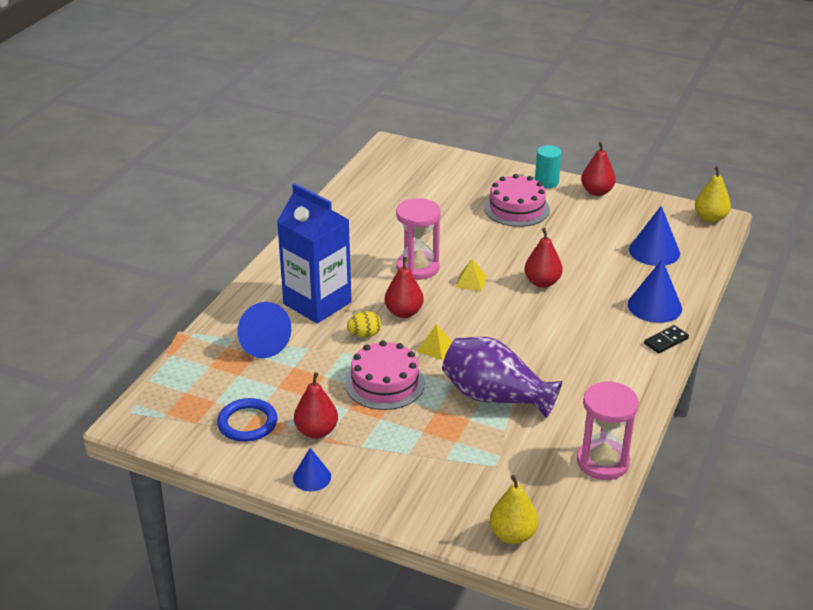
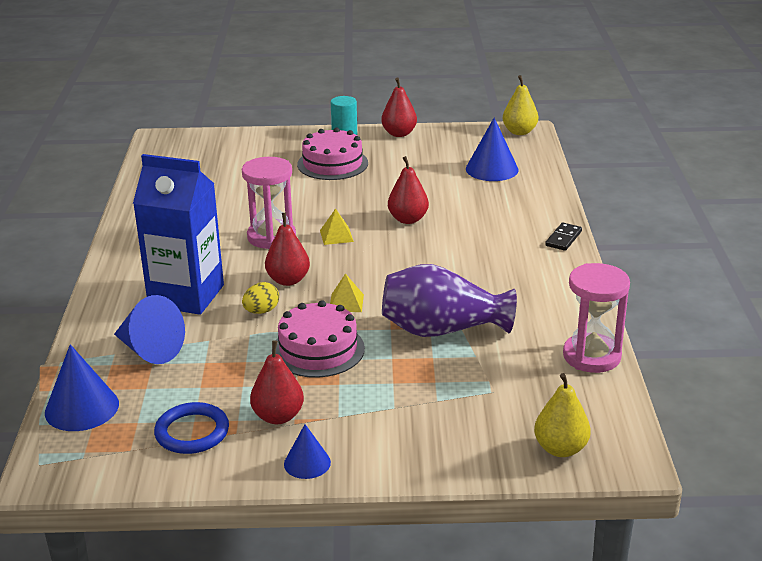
camera: 25 degrees left, 5 degrees down
blue cone [628,259,682,323] -> blue cone moved to [45,344,119,431]

